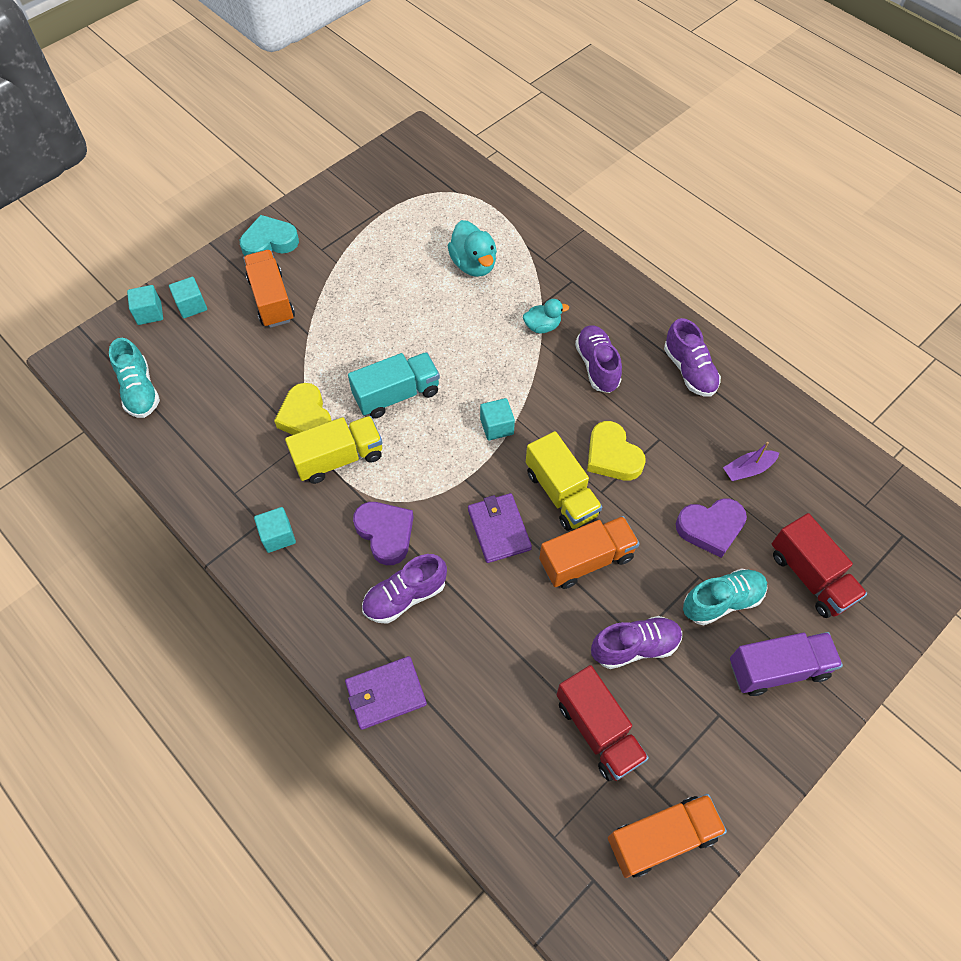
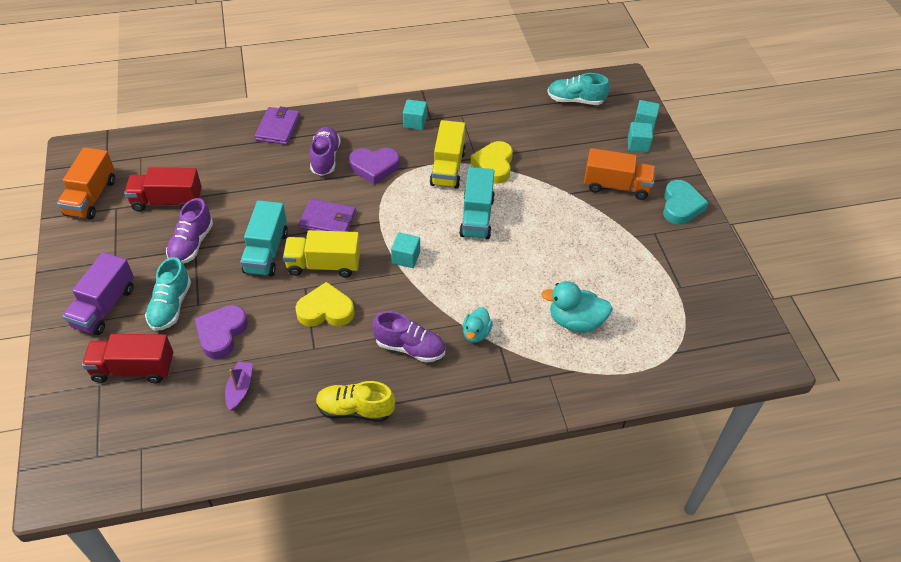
camera: 120 degrees right, 10 degrees down
yellow heart [274,383,332,435] -> yellow heart turned 90 degrees counterclockwise [471,141,513,184]
orange truck [539,516,640,589] -> turquoise truck [240,200,288,276]
purple shoe [664,318,721,397] -> yellow shoe [316,381,395,422]

